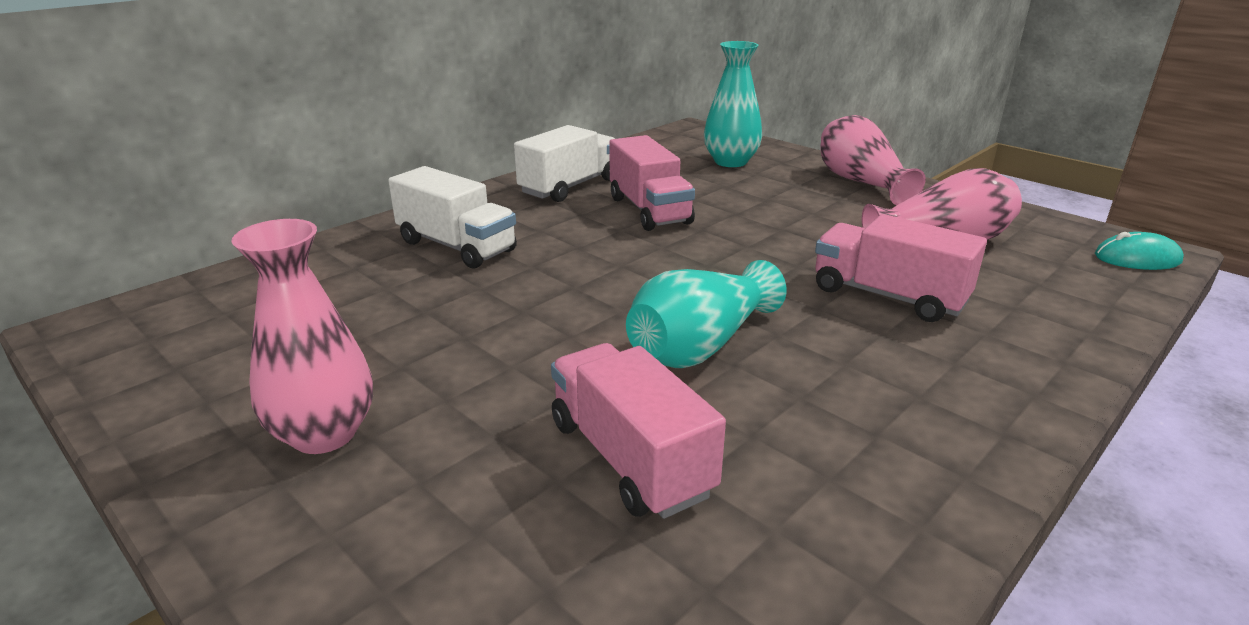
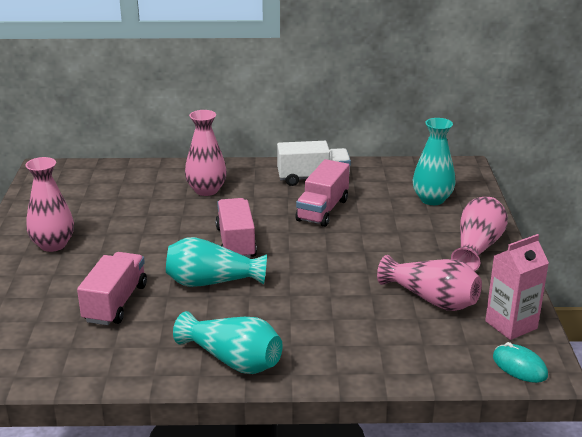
camera: 45 degrees right, 0 degrees up
white truck [388,166,517,268] -> pink vase [185,110,227,196]
pink truck [815,214,987,322] -> pink truck moved to [215,198,257,258]
none -> turquoise vase [173,311,283,374]
none -> pink carton [485,234,549,340]

